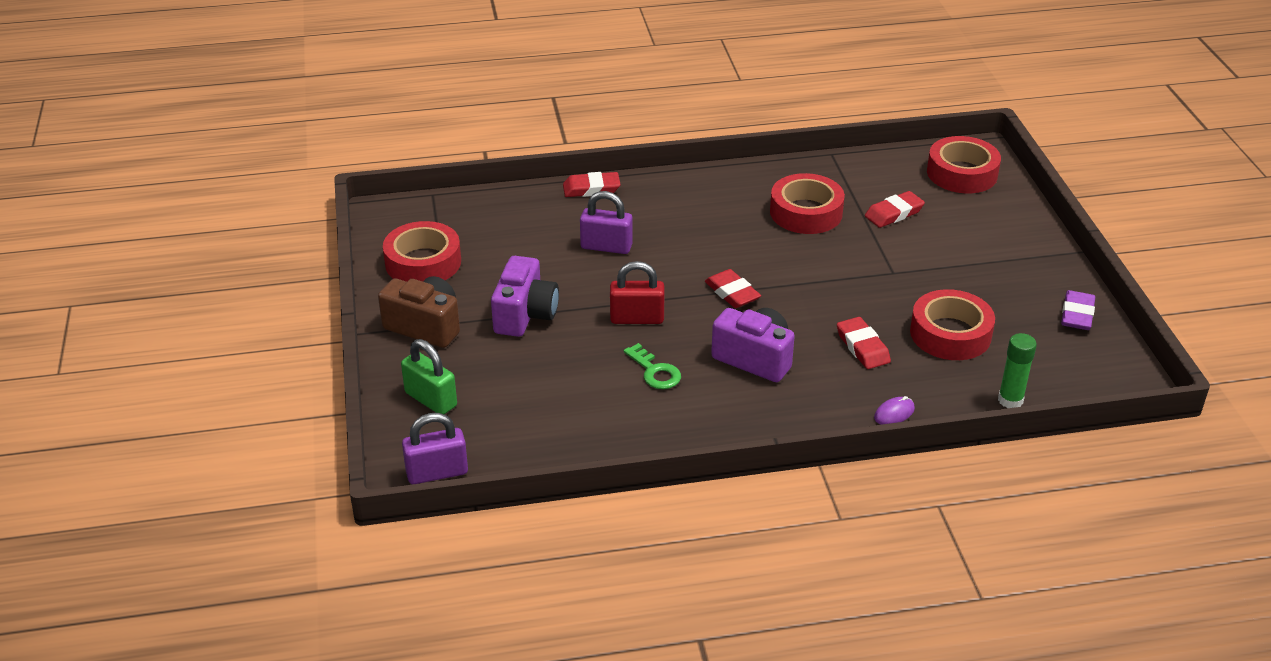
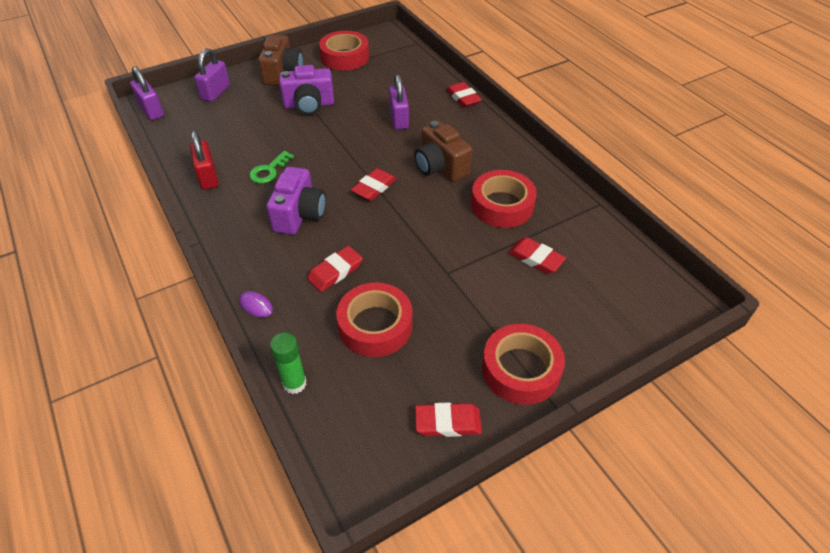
camera: 70 degrees right, 10 degrees up
green padlock [401,339,457,414] -> purple padlock [194,48,230,102]
red padlock [610,261,665,324] -> red padlock moved to [190,131,218,190]
red tape [927,136,1001,193] -> red tape moved to [482,324,565,405]
purple eraser [1061,290,1095,330] -> red eraser [415,403,482,437]
none -> brown camera [414,121,472,182]

